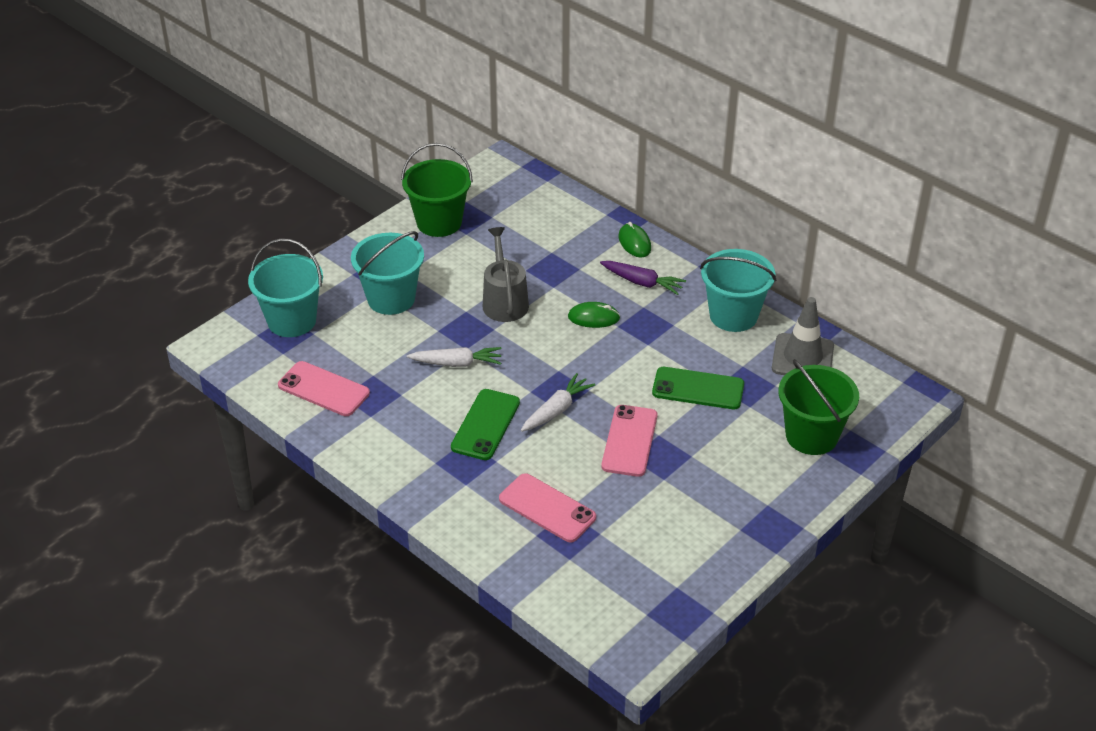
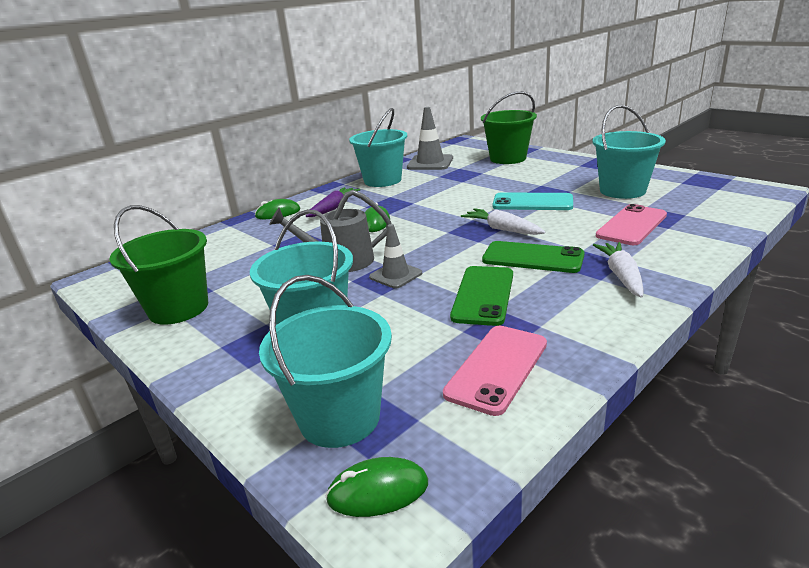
camera: 85 degrees left, 15 degrees down
white carrot [407,347,502,367] -> white carrot moved to [593,242,644,298]
pink phone [601,405,657,477] -> turquoise phone [492,192,573,210]
green phone [652,367,744,409] -> green phone moved to [450,266,513,326]
none -> green mouse [325,457,428,517]
none -> grey traffic cone [369,224,422,289]
none -> turquoise bucket [592,105,666,199]

